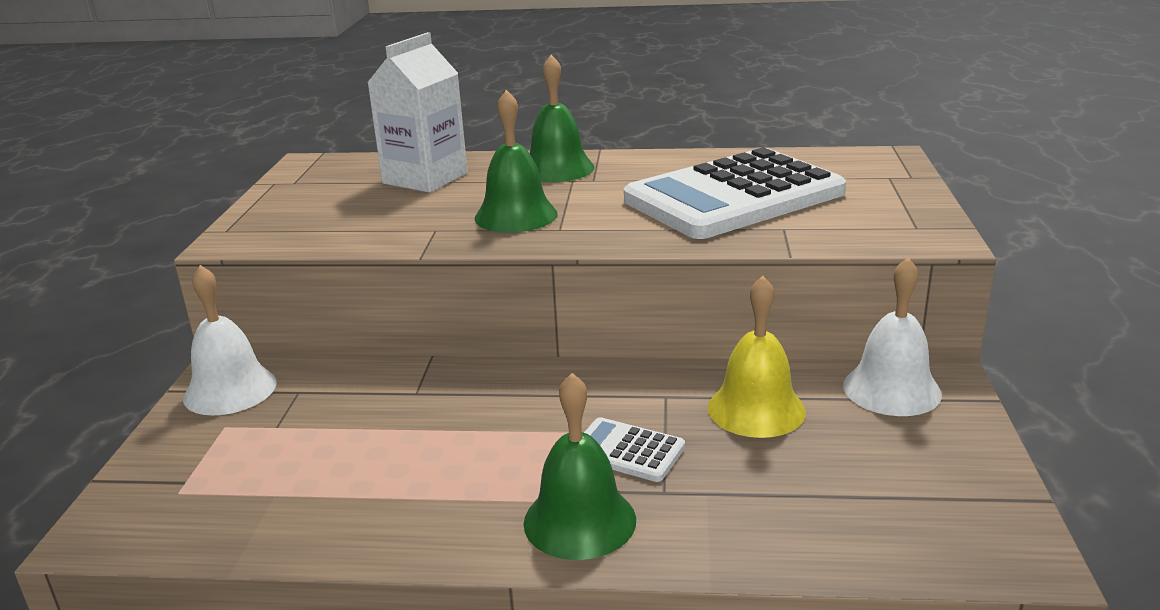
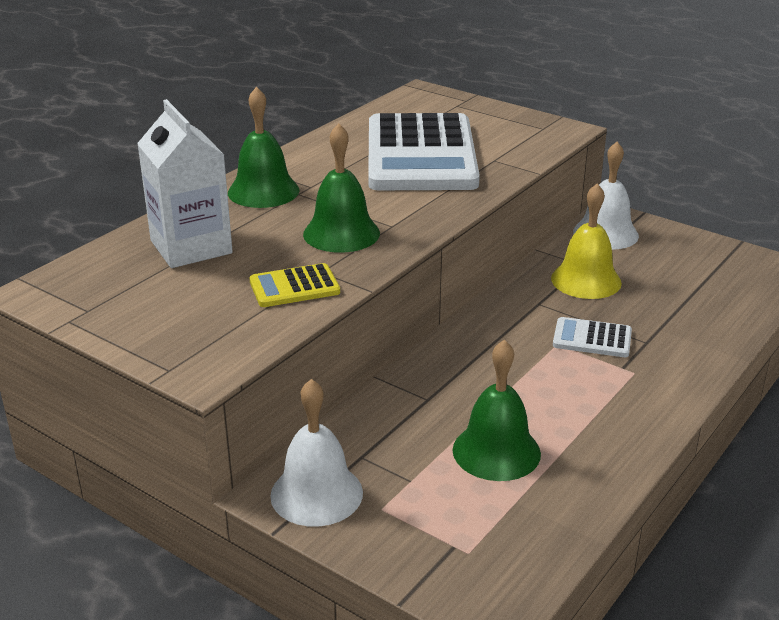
camera: 60 degrees left, 5 degrees up
green bell [523,373,636,560] -> green bell moved to [453,340,541,481]
white calculator [584,417,685,482] -> white calculator turned 45 degrees clockwise [553,317,632,357]
none -> yellow calculator [249,263,340,307]

